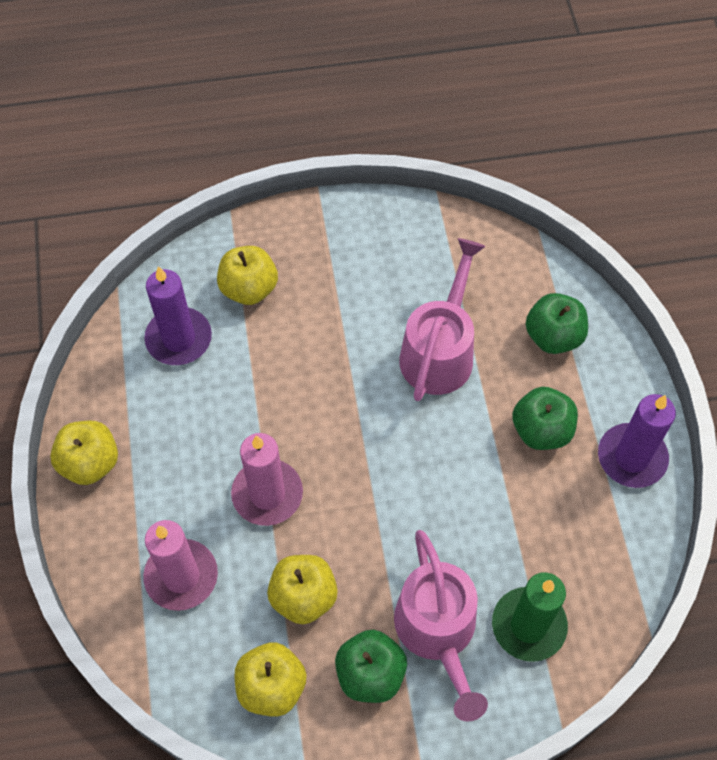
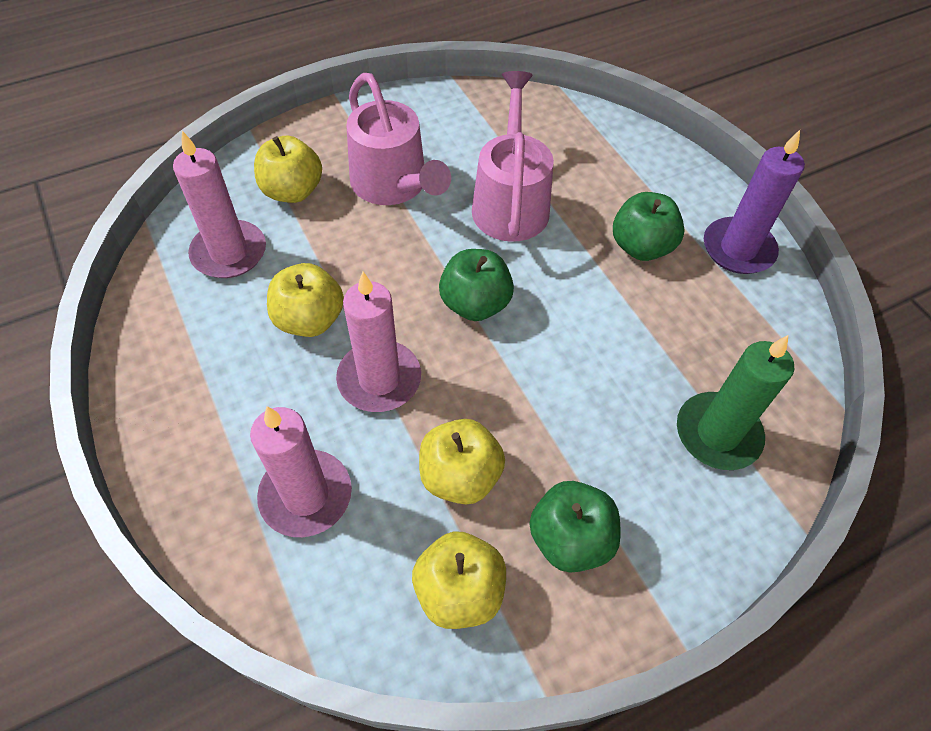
camera: 20 degrees left, 5 degrees down
yellow apple [50,421,118,485] -> yellow apple moved to [267,263,344,337]
purple candle [144,266,212,365] -> pink candle [173,131,266,278]
pink watering can [394,530,488,721] -> pink watering can moved to [346,73,451,205]
green apple [525,293,588,354] -> green apple moved to [439,249,514,321]

